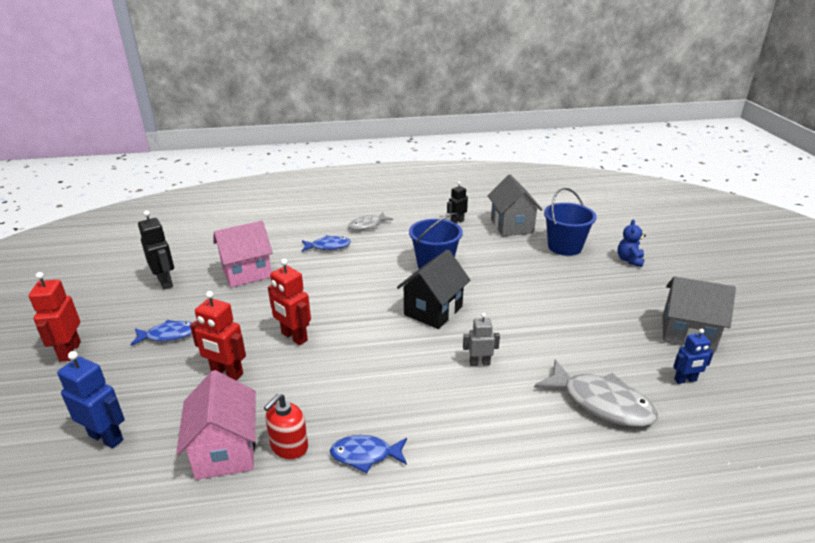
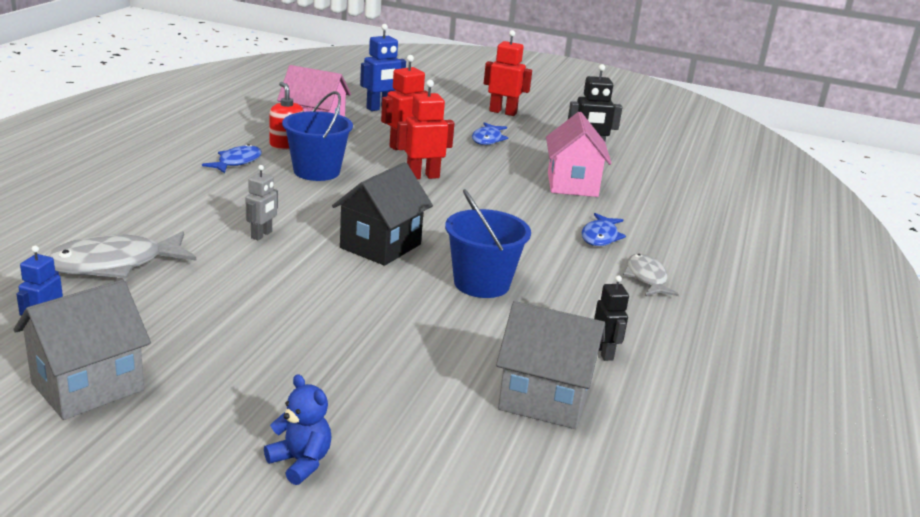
camera: 115 degrees right, 5 degrees down
black house [397,249,470,329] -> black house turned 60 degrees clockwise [332,162,433,266]
blue bucket [544,188,597,256] -> blue bucket moved to [282,91,353,181]

